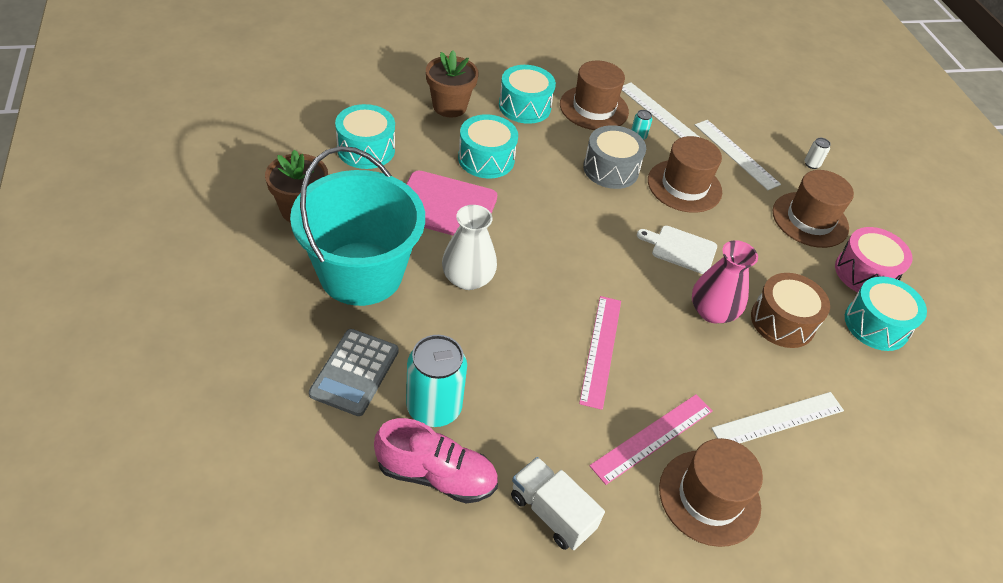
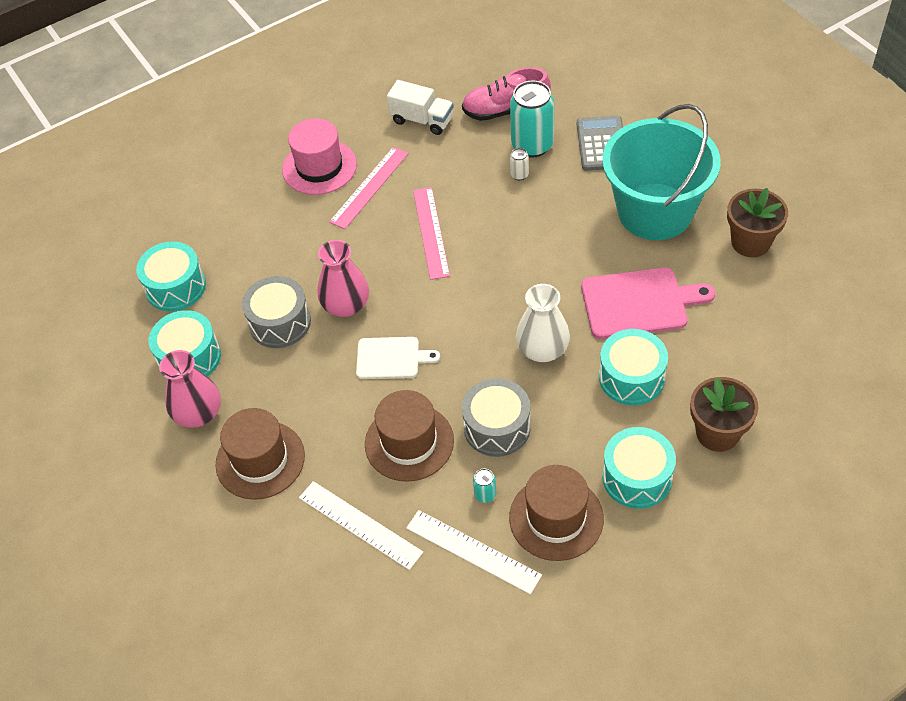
camera: 170 degrees right, 5 degrees up
turquoise drum [335,104,395,169] -> turquoise drum moved to [136,241,206,311]
white vase [442,205,497,290] -> white vase moved to [516,284,570,362]
brown hat [659,438,763,547] -> pink hat [282,118,357,195]
white ruler [711,392,844,443] -> none
brown drum [751,273,830,348] -> grey drum [242,276,311,348]
white can [805,138,831,169] -> white can moved to [510,148,529,180]
pink drum [835,227,913,292] -> pink vase [159,350,221,428]

